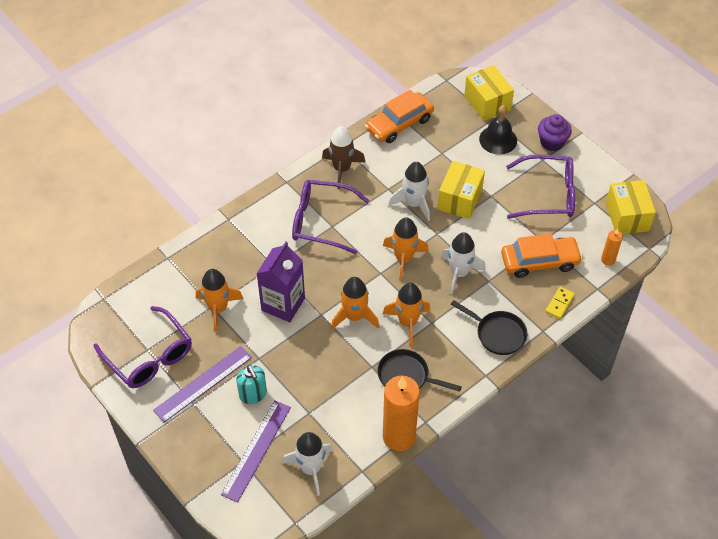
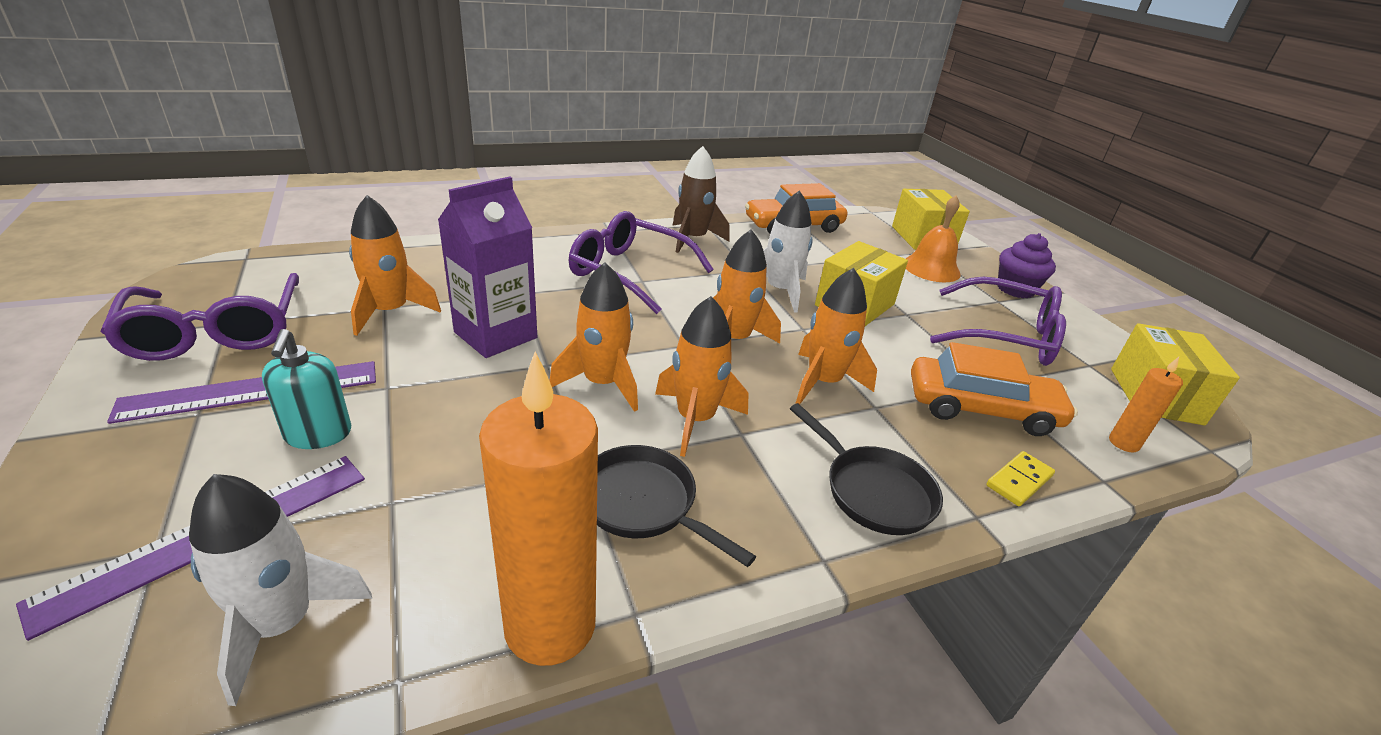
camera: 15 degrees right, 20 degrees down
white rocket [441,232,486,294] -> orange rocket [795,268,877,405]
black bell [479,105,517,155] -> orange bell [906,195,961,282]

